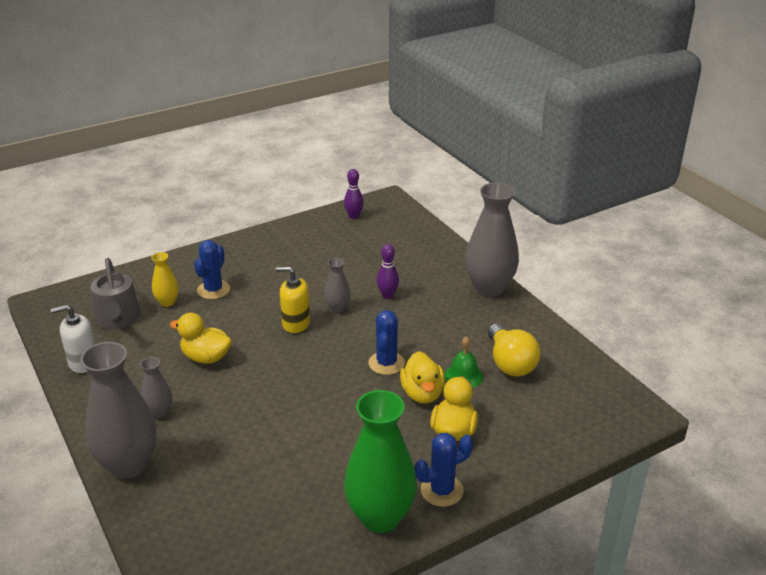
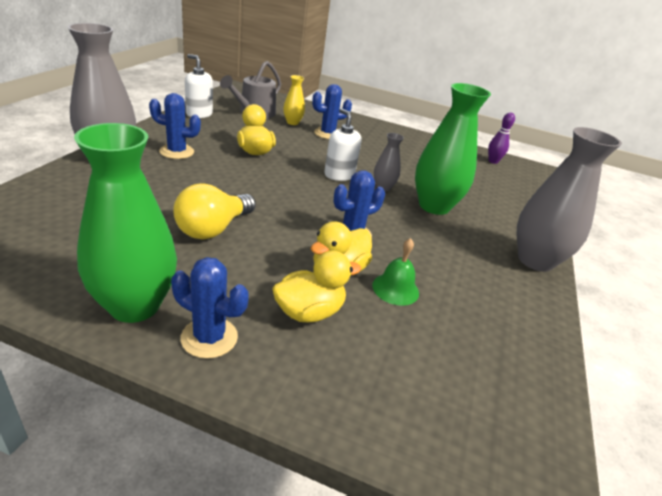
camera: 45 degrees right, 0 degrees up
grey vase [140,357,172,418] -> blue cactus [149,93,201,159]
yellow soap dispenser [275,267,310,333] -> white soap dispenser [324,108,362,181]
purple bowling pin [377,244,399,299] -> green vase [415,83,491,215]
yellow light bulb [488,324,541,377] -> yellow light bulb moved to [173,183,256,240]

